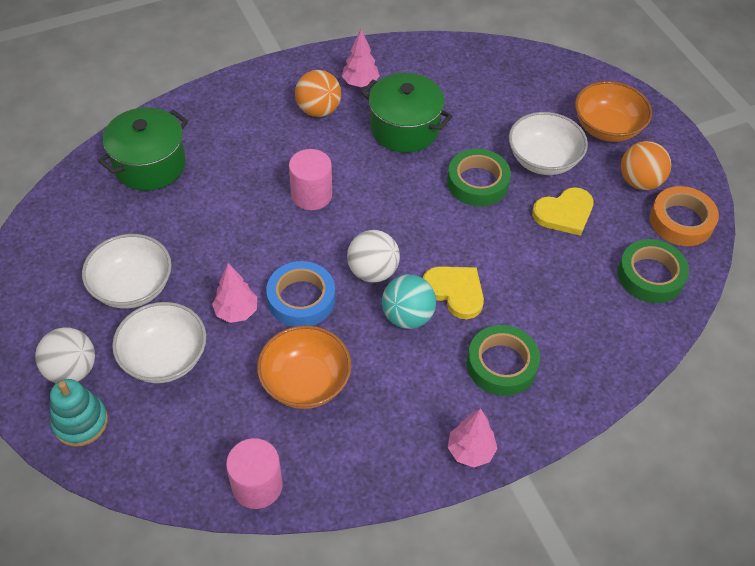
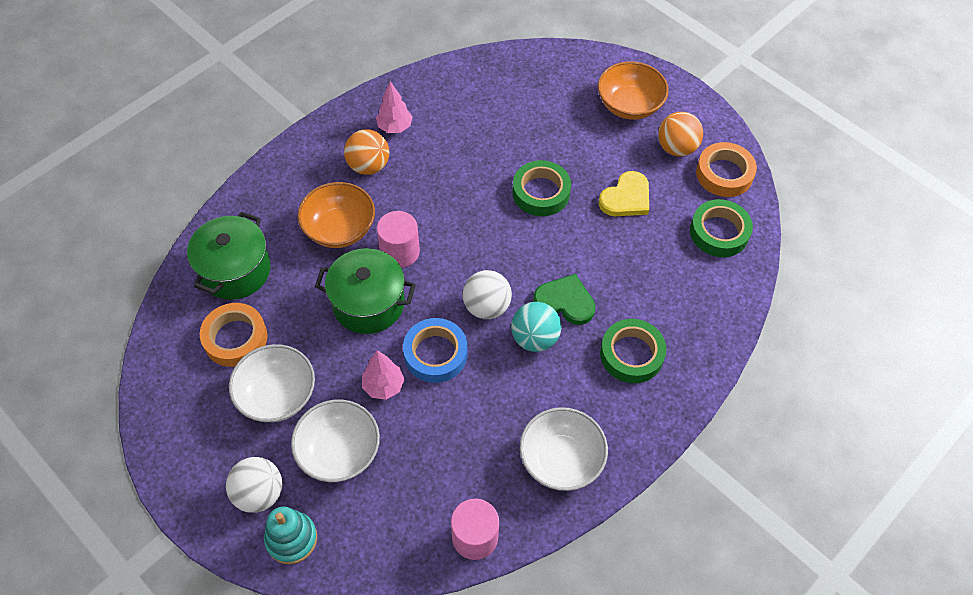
camera: 20 degrees left, 5 degrees up
orange bowl [257,325,351,409] -> orange bowl moved to [297,182,375,248]
green pot [361,73,452,153] -> green pot moved to [315,248,416,334]
yellow heart [423,266,484,319] -> green heart [533,274,596,325]
pink tree [448,408,498,467] -> none
white bowl [509,112,588,175] -> white bowl moved to [520,407,608,491]
none -> orange tape [200,303,268,367]

